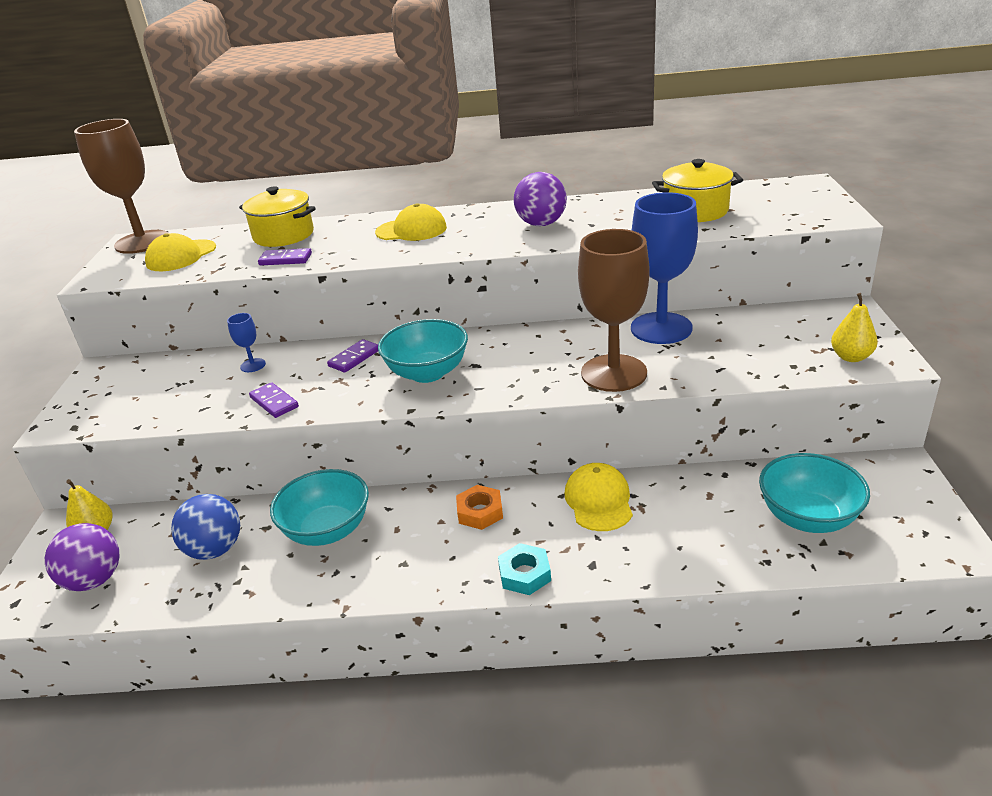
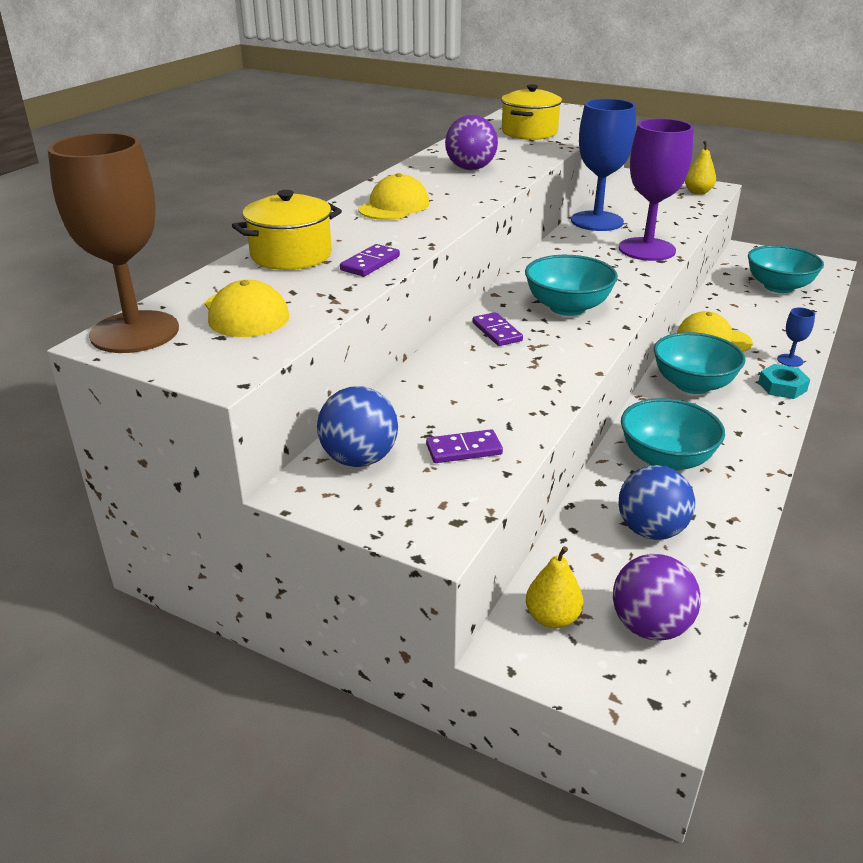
camera: 65 degrees left, 0 degrees up
blue goblet [227,313,266,372] -> blue goblet moved to [777,307,815,367]
purple domino [249,382,299,418] -> purple domino moved to [426,429,503,463]
orange nut [456,485,503,530] -> turquoise bowl [654,332,746,394]
brown goblet [578,229,649,392] -> purple goblet [619,118,694,261]
none -> blue ball [317,386,398,467]

